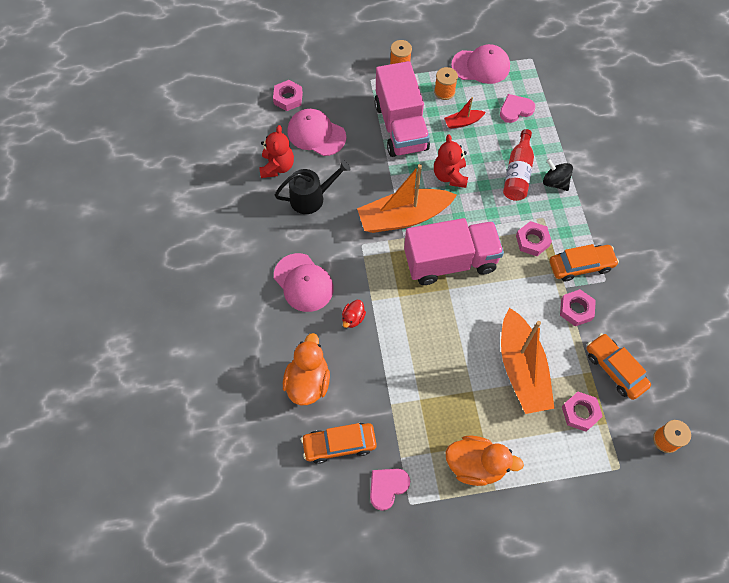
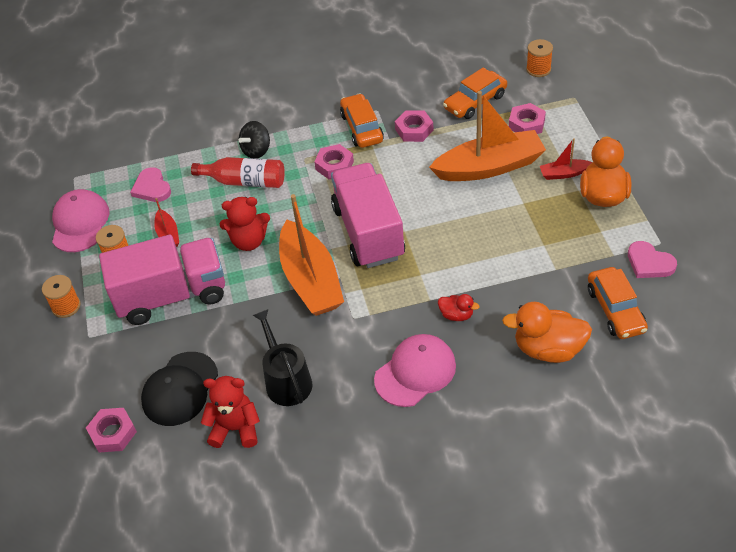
camera: 90 degrees left, 15 degrees down
pink cap [287,109,346,156] -> black cap [141,352,218,426]
none -> red boat [540,138,592,180]

